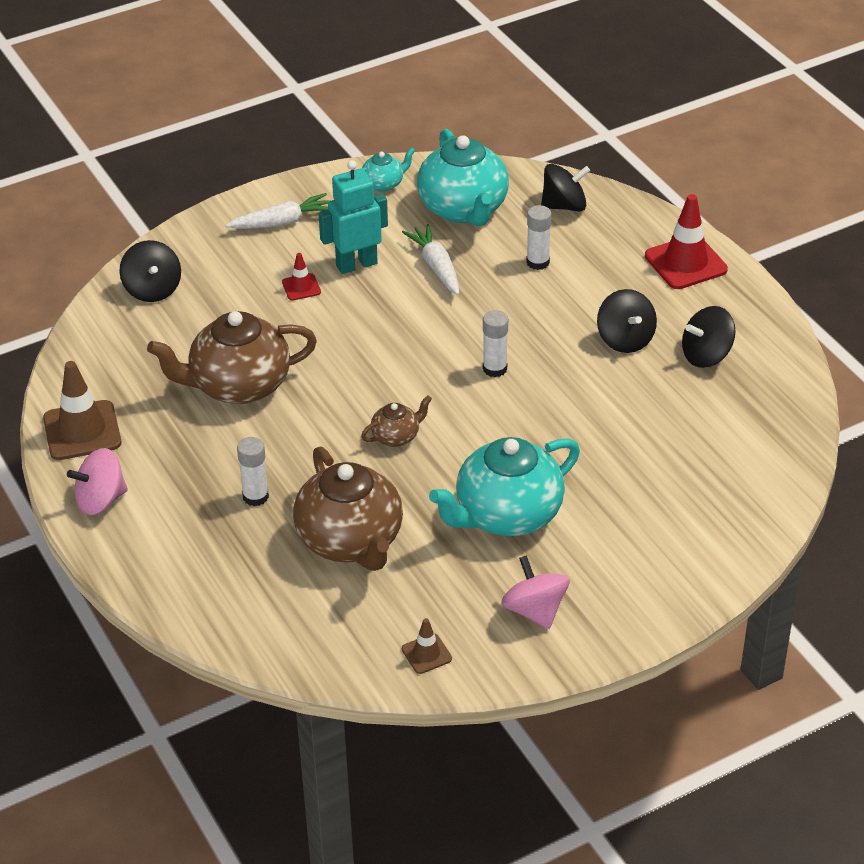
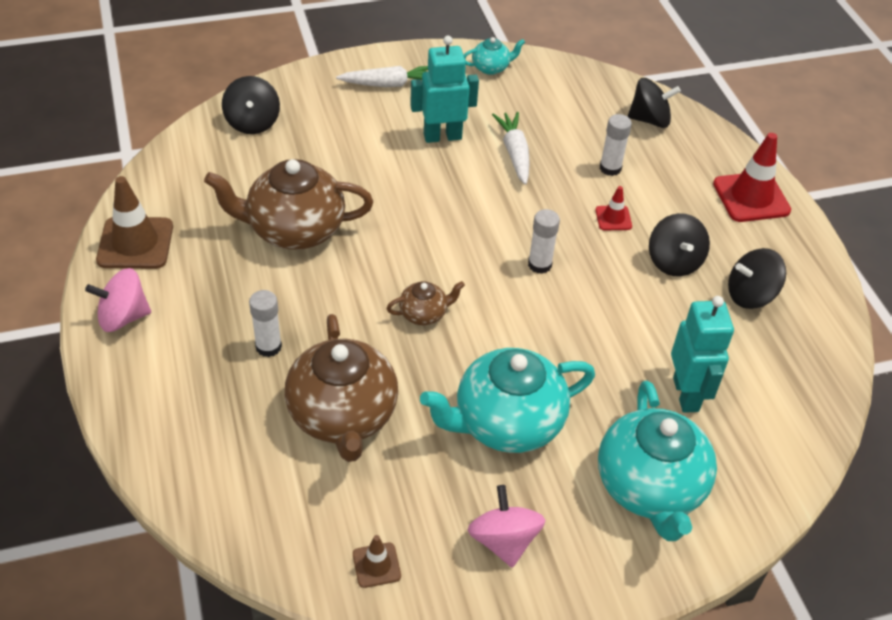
camera: 10 degrees right, 5 degrees up
red traffic cone [282,253,321,300] -> red traffic cone moved to [595,186,632,230]
turquoise teapot [417,129,509,226] -> turquoise teapot moved to [598,381,717,541]
none -> turquoise robot [671,296,734,413]

